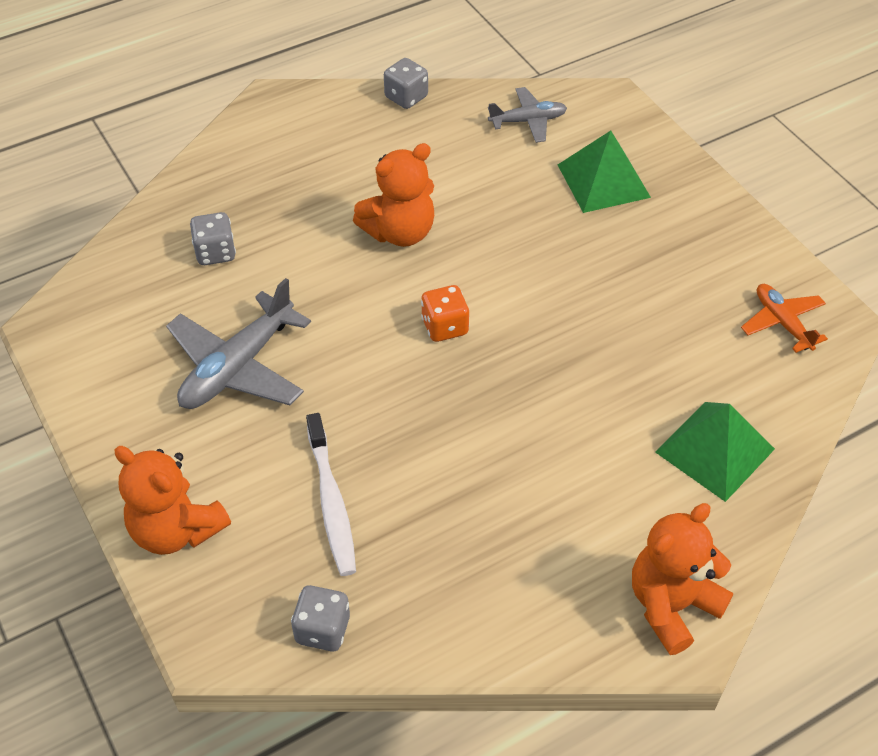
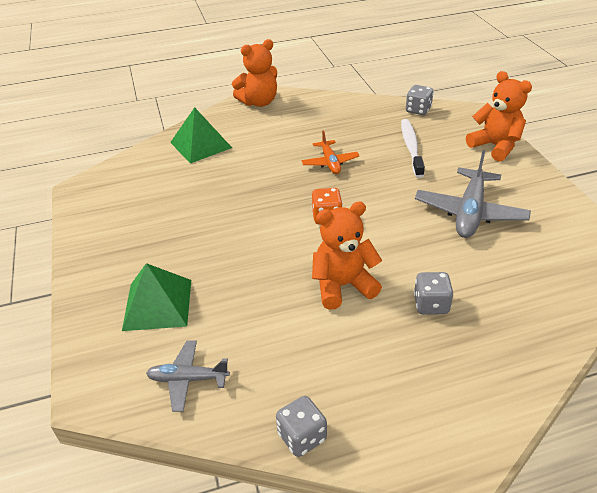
camera: 165 degrees left, 10 degrees down
grey plane [166,278,311,409] -> grey plane turned 150 degrees clockwise [415,150,531,238]
grey dice [190,212,236,265] -> grey dice moved to [414,272,453,315]
orange plane [741,284,828,353] -> orange plane moved to [302,130,360,174]

